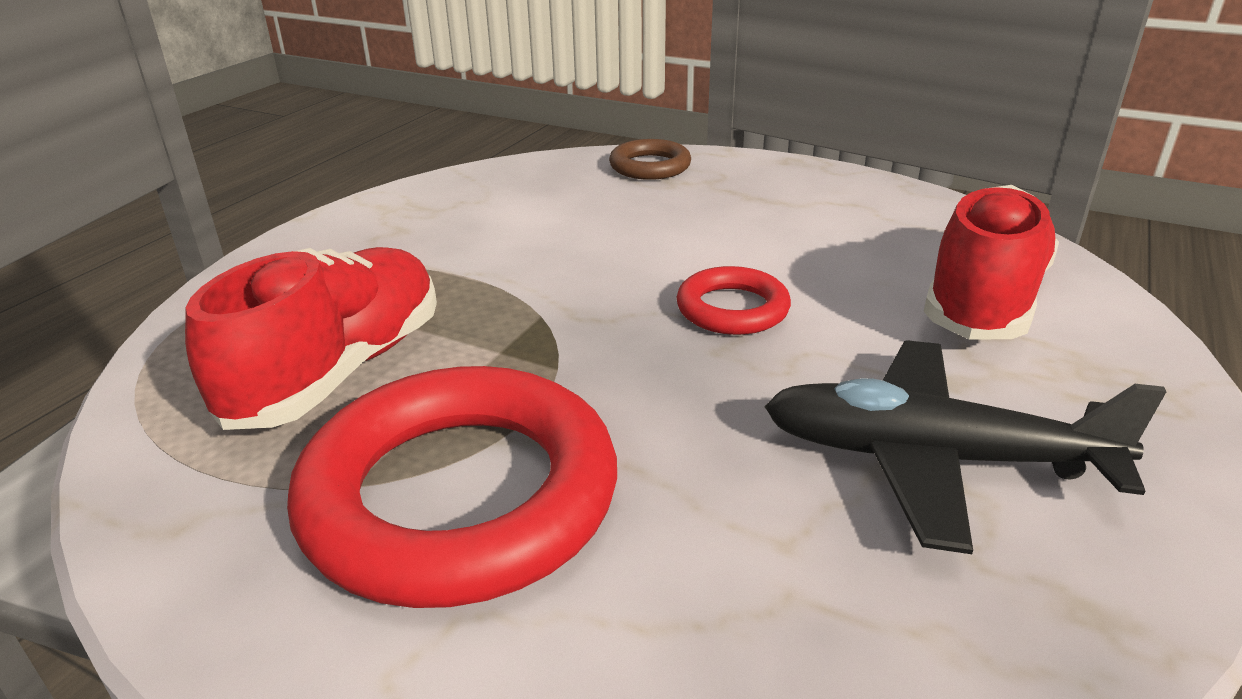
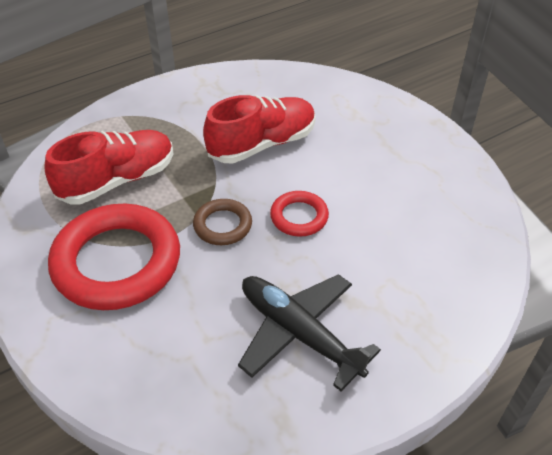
camera: 30 degrees right, 15 degrees up
brown ring [609,139,691,180] -> brown ring moved to [193,199,252,245]
red shoe [924,185,1059,340] -> red shoe moved to [203,95,316,164]

